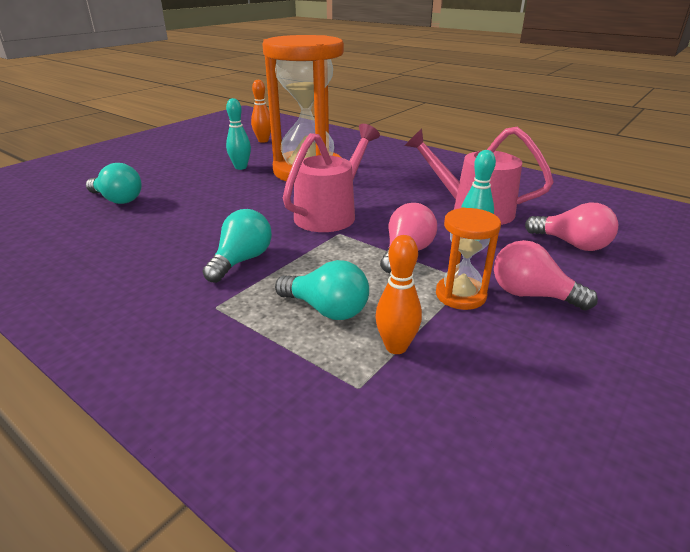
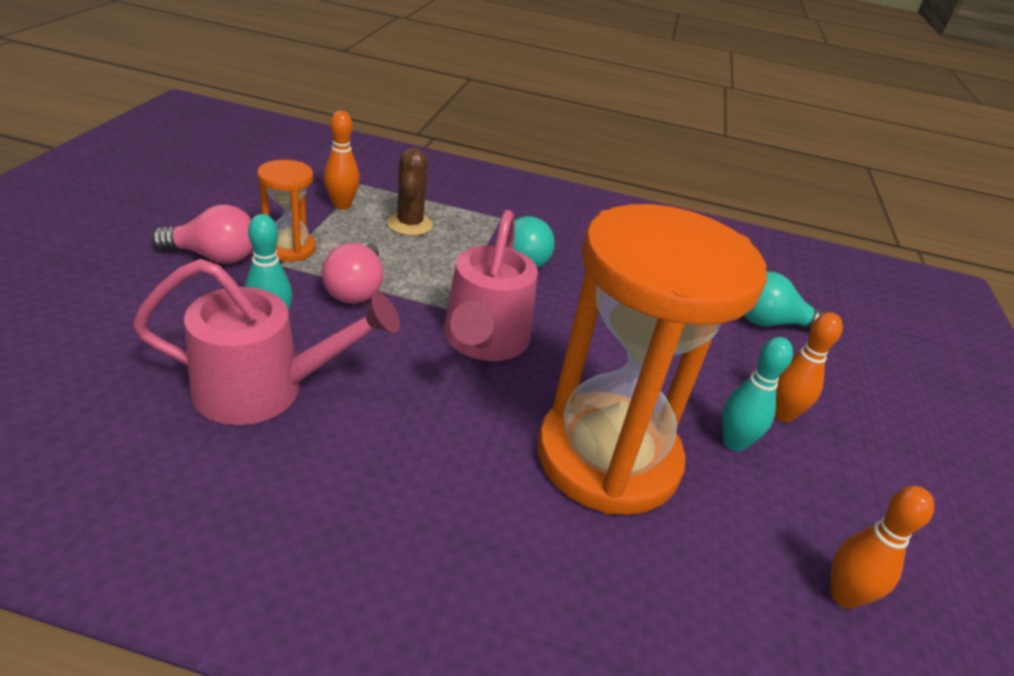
camera: 150 degrees right, 5 degrees up
turquoise light bulb [275,260,369,320] -> brown cactus [387,148,433,236]
pink light bulb [525,203,618,251] -> none
none -> orange bowling pin [774,312,843,423]

